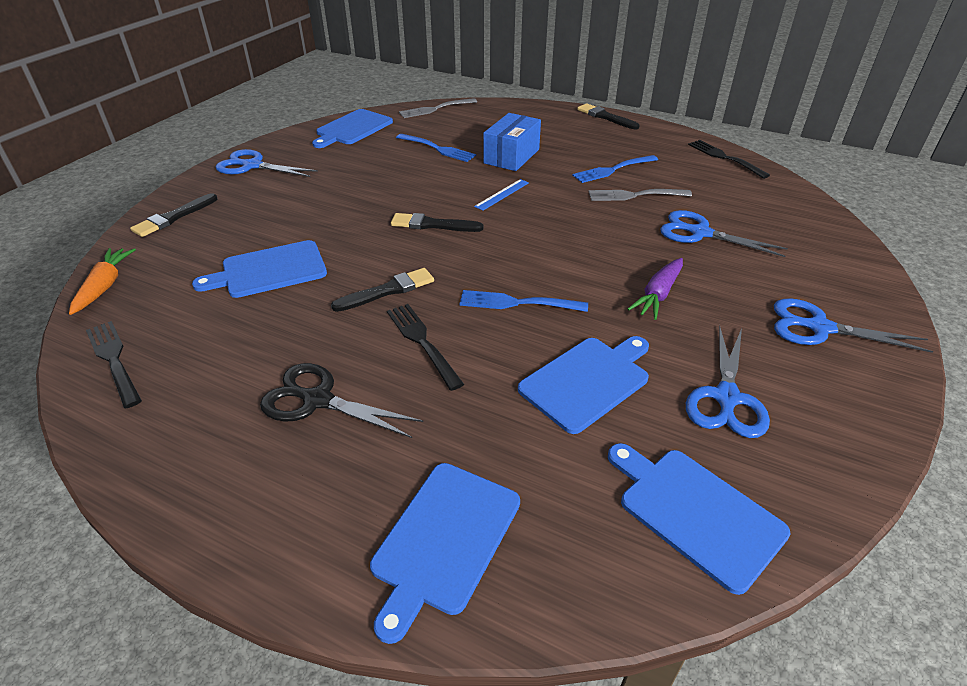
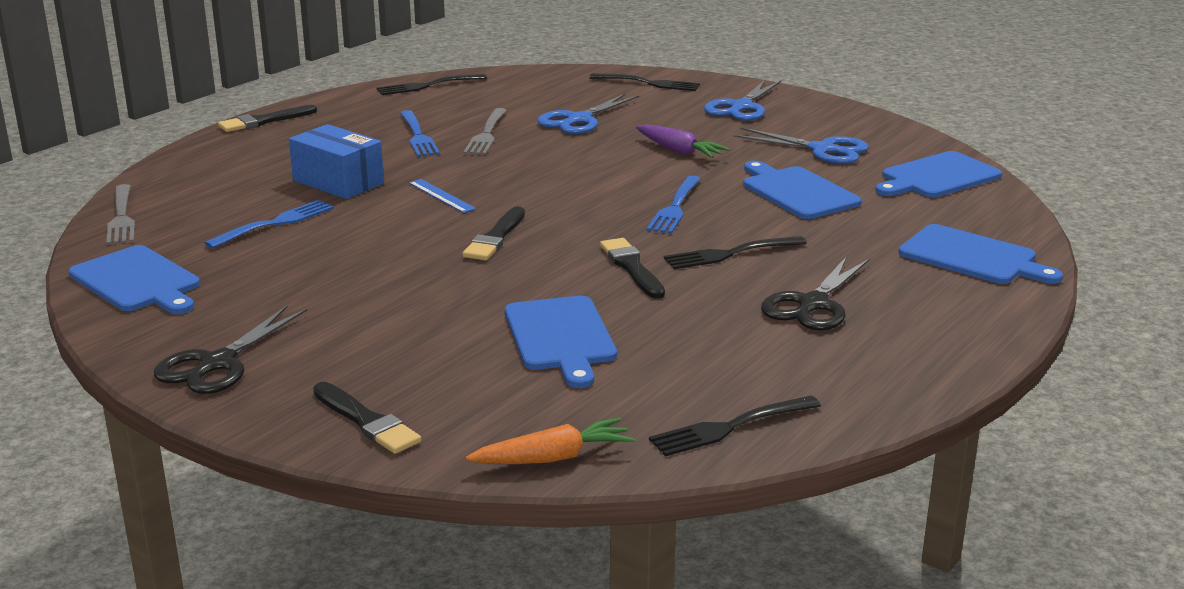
camera: 80 degrees left, 15 degrees down
orange carrot [69,248,136,315] -> orange carrot turned 150 degrees clockwise [466,417,635,464]
blue scissors [216,149,318,177] -> black scissors [154,306,307,394]
none -> black fork [590,73,700,91]

